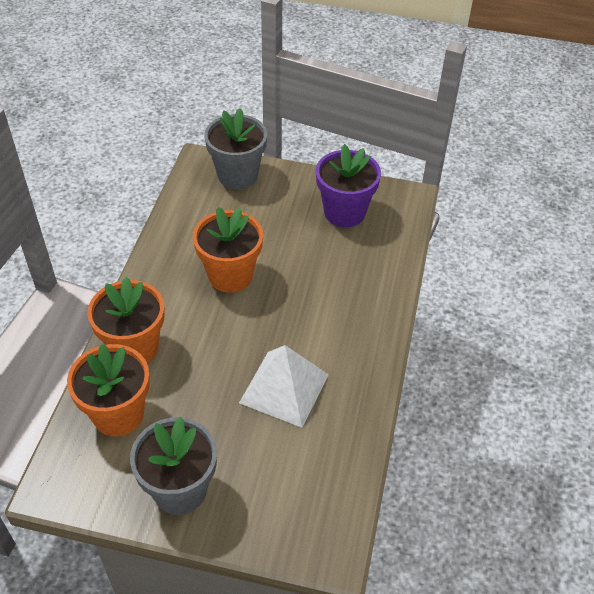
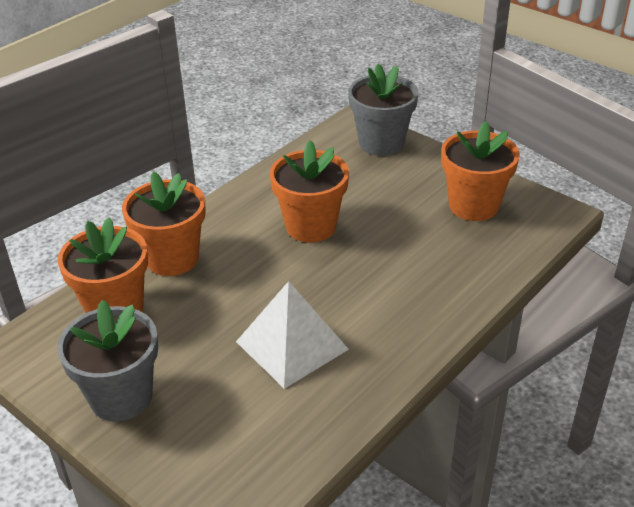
camera: 30 degrees right, 10 degrees down
purple flower pot [316,144,381,227] -> orange flower pot [441,121,520,221]

